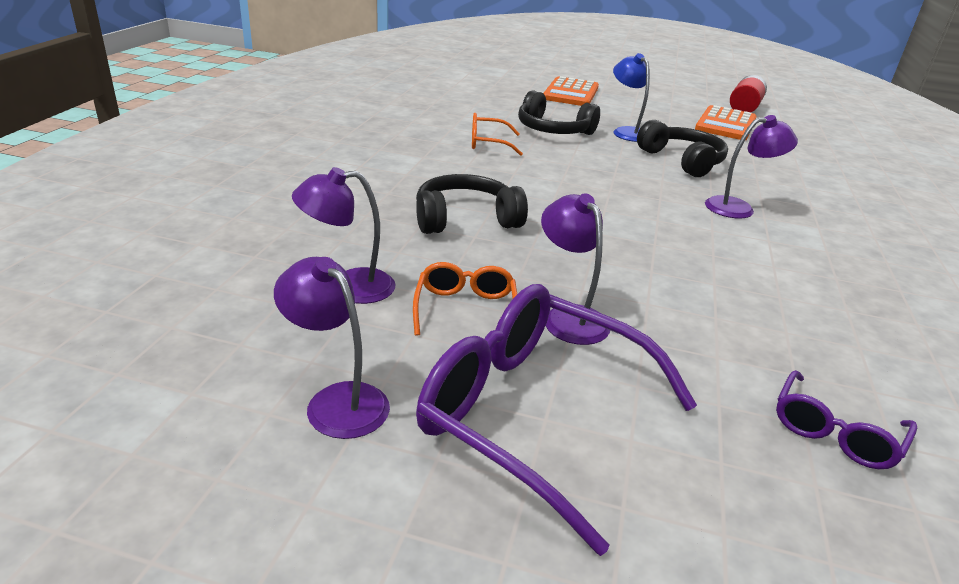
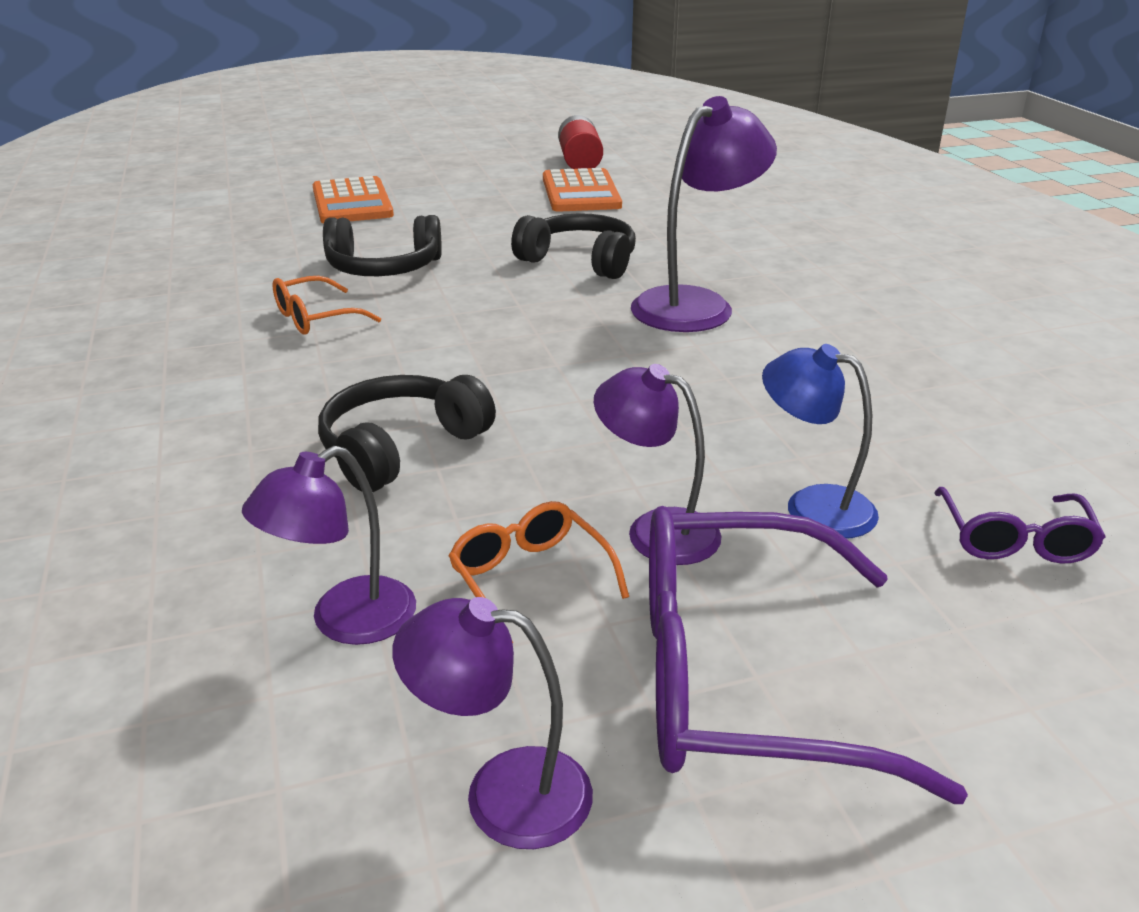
camera: 30 degrees left, 0 degrees up
blue lamp [613,53,650,142] -> blue lamp moved to [762,344,879,539]
purple lamp [705,115,798,219] -> purple lamp [631,96,777,332], size x1.59

